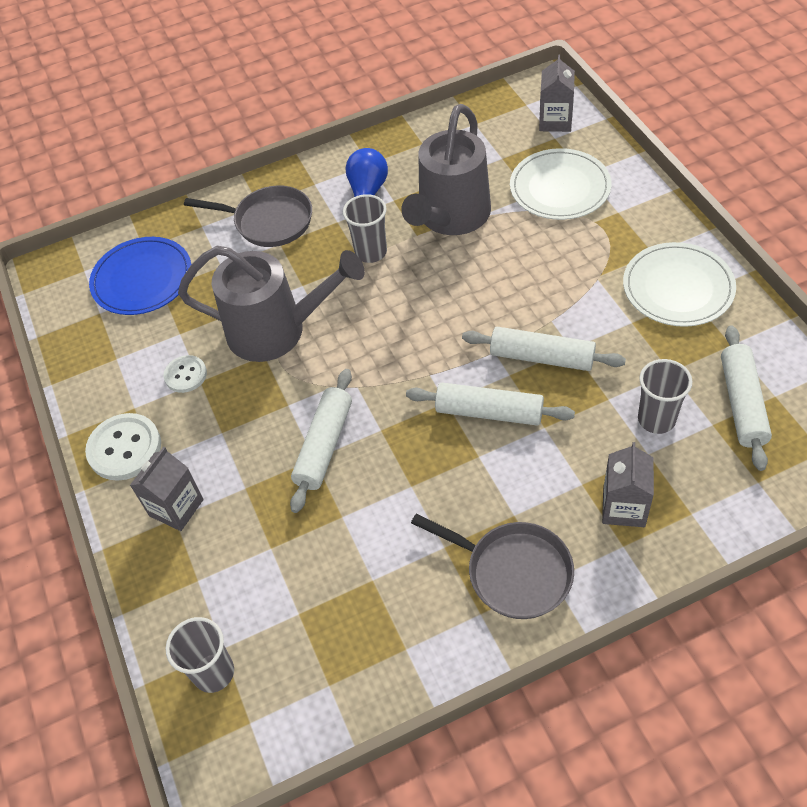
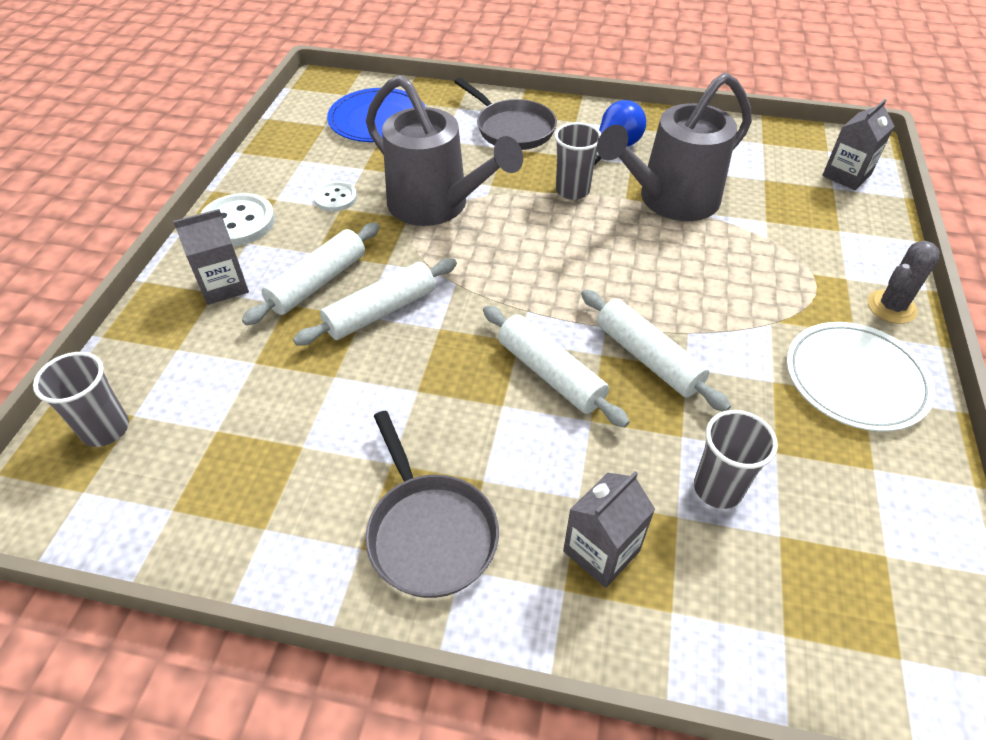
camera: 30 degrees right, 5 degrees down
white plate [510,148,611,220] -> none
white rolling pin [721,325,772,471] -> white rolling pin moved to [242,223,380,325]
none -> grey cactus [868,241,940,324]

